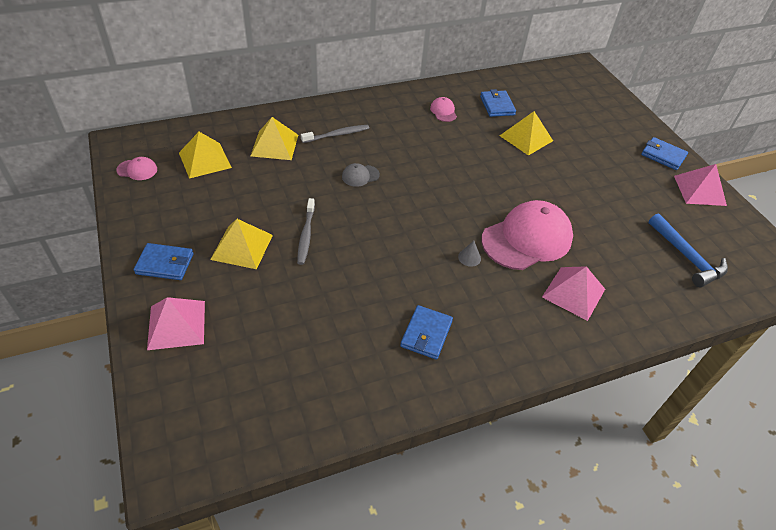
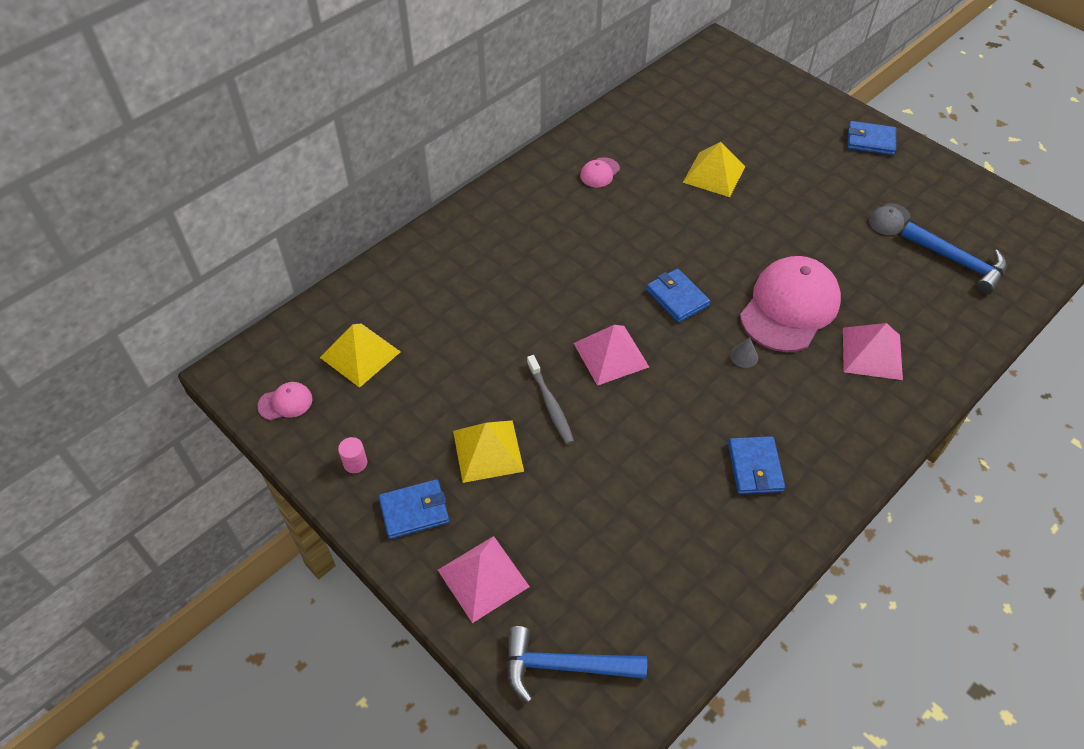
camera: 20 degrees left, 5 degrees up
yellow pyramid [251,117,298,160] -> none
grey toothbrush [301,125,369,143] -> none
grey cap [342,163,380,187] -> grey cap moved to [869,203,911,235]
pink cap [430,97,457,122] -> pink cap turned 105 degrees counterclockwise [580,157,620,187]
blue wallet [480,89,516,117] -> blue wallet moved to [646,269,710,323]
pink pyramid [674,164,727,206] -> pink pyramid moved to [574,325,649,386]
none -> pink cylinder [338,437,367,473]
none -> blue hammer [506,626,647,703]

